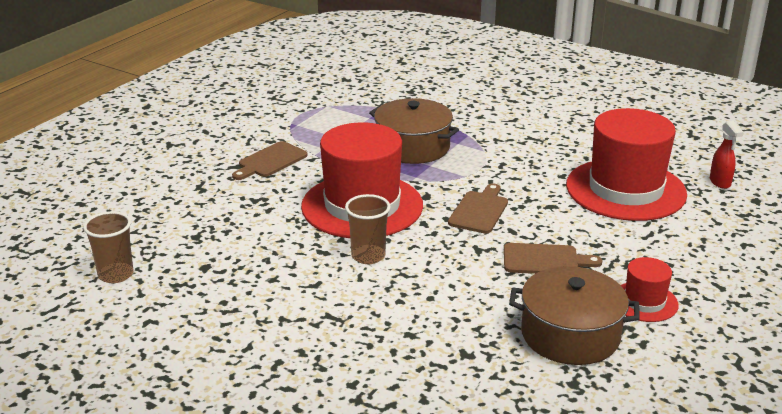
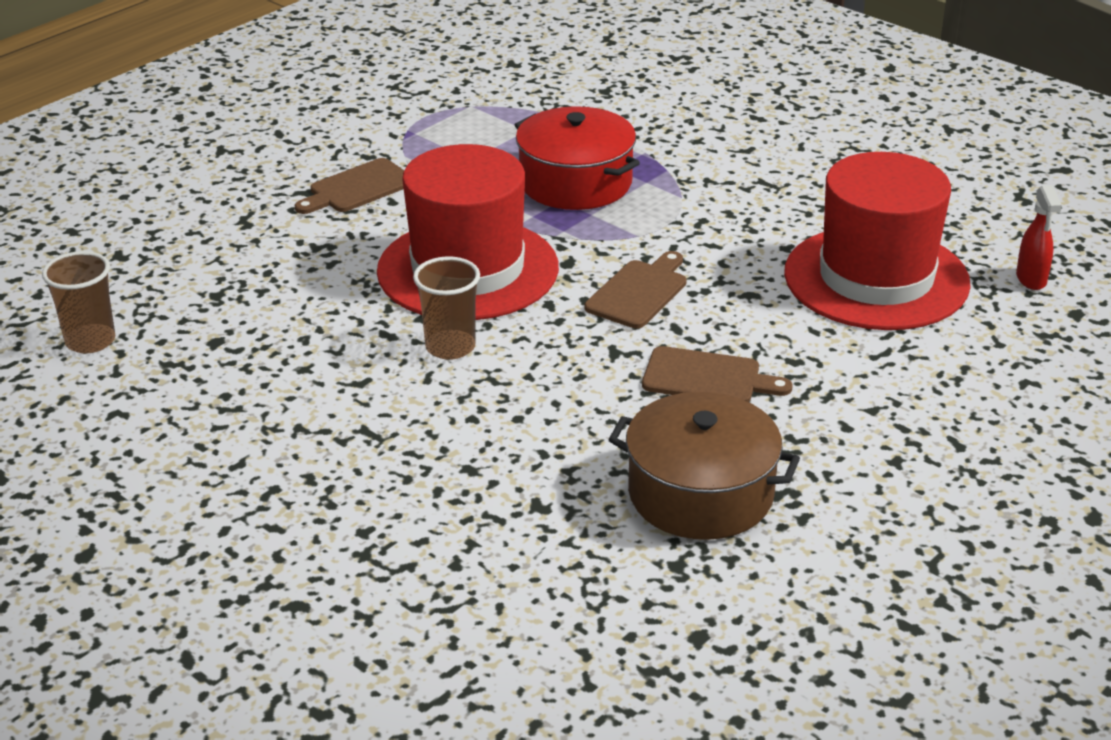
camera: 10 degrees right, 5 degrees up
brown pot [369,98,459,164] -> red pot [515,106,640,210]
red hat [621,257,679,322] -> none

